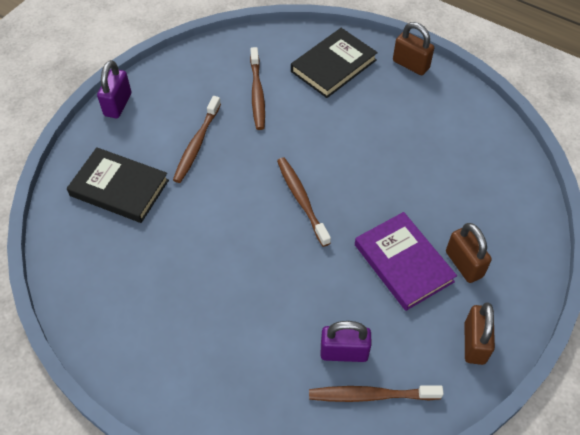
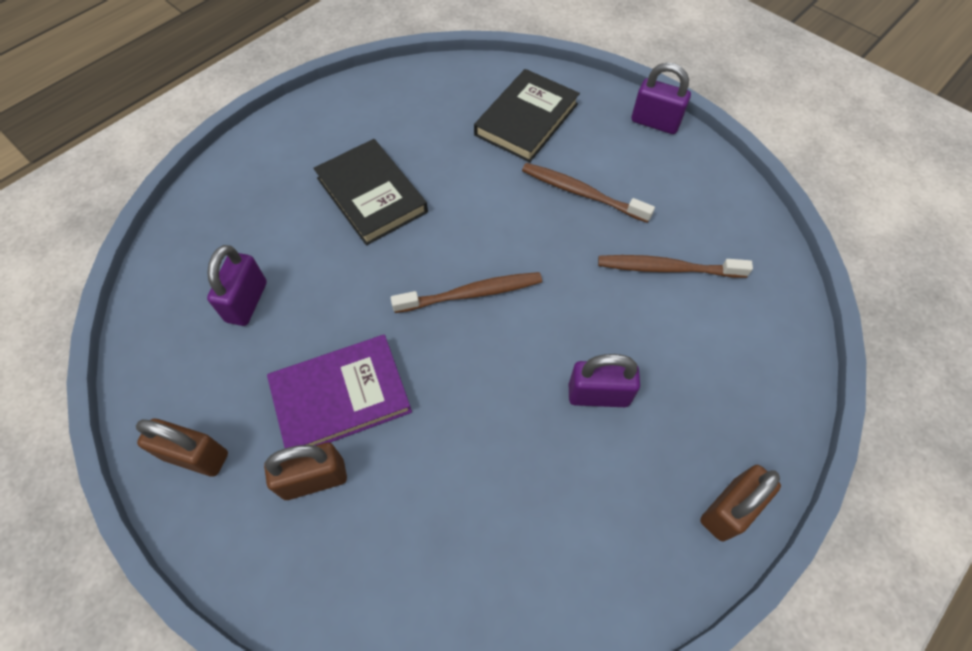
camera: 100 degrees right, 5 degrees up
black book [291,28,378,98] -> black book moved to [313,139,428,245]
brown toothbrush [309,385,444,402] -> none
none -> purple padlock [569,354,640,407]

